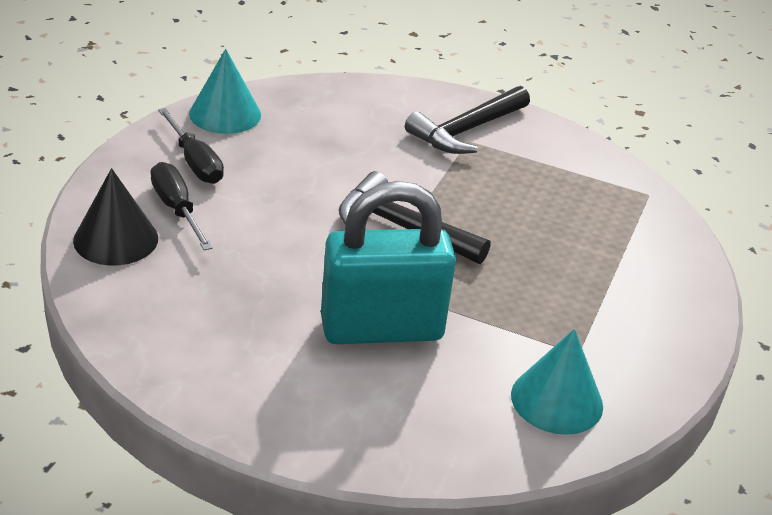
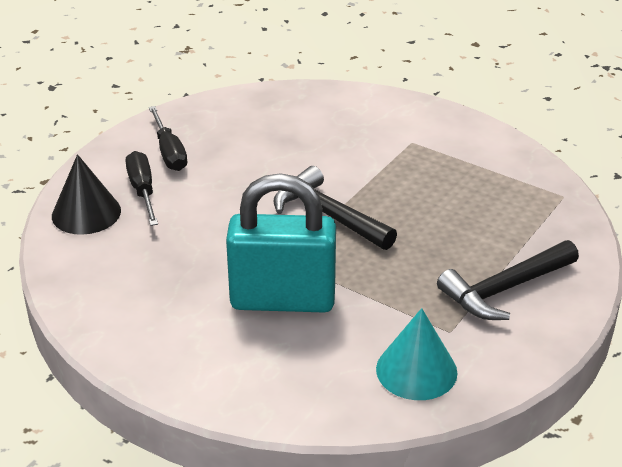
camera: 15 degrees right, 0 degrees up
turquoise cone [189,49,261,134] -> none
black hammer [405,86,530,154] -> black hammer moved to [437,240,579,320]

